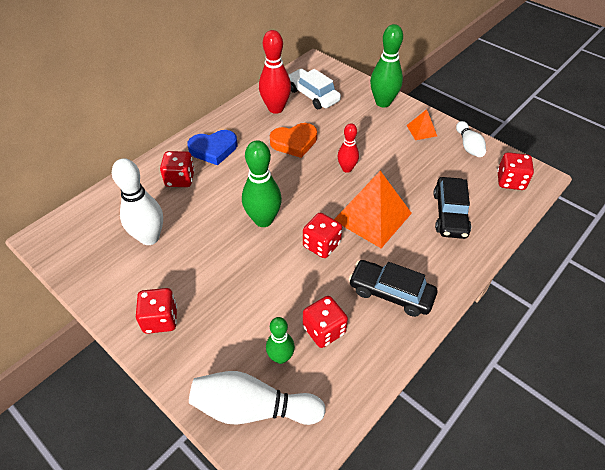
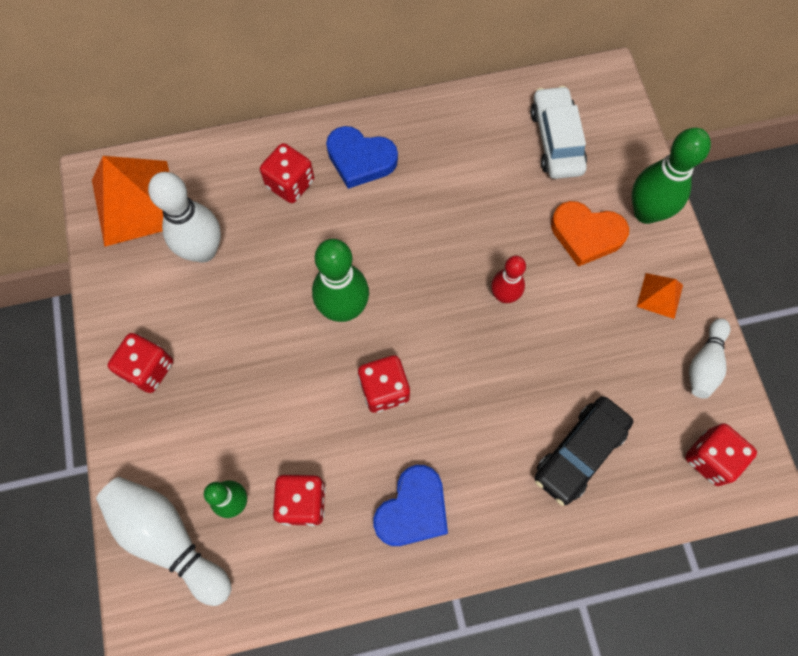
camera: 35 degrees right, 20 degrees up
red bowling pin [259,30,291,114] -> none
orange heart [270,123,317,158] -> orange heart moved to [551,201,629,267]
orange pyramid [334,171,412,248] -> orange pyramid moved to [92,156,169,247]
black car [349,260,437,317] -> blue heart [373,465,448,546]

